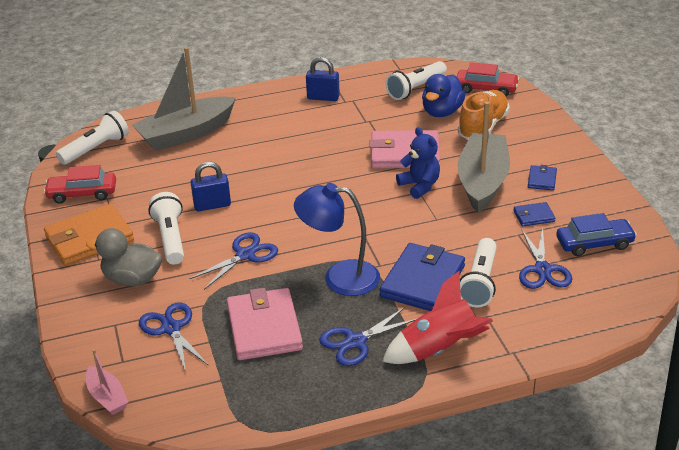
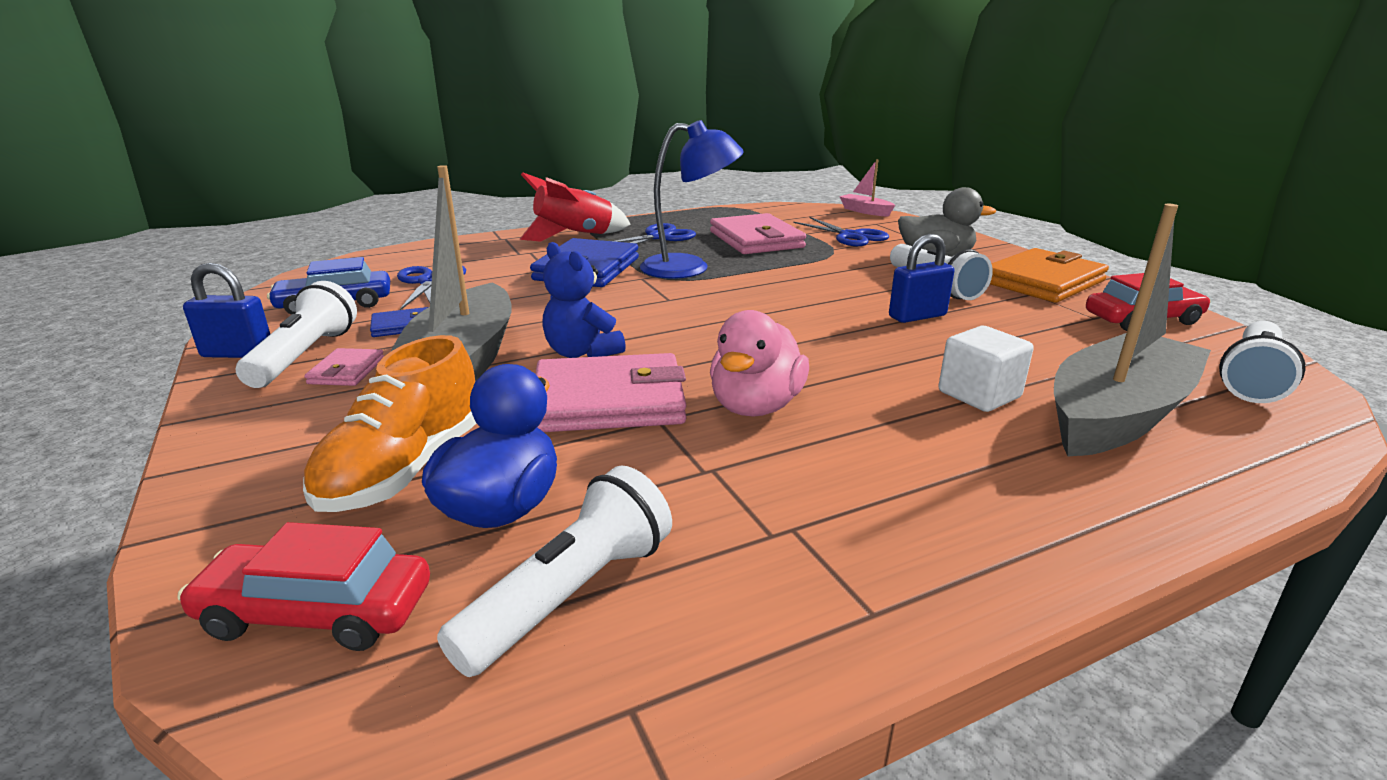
camera: 170 degrees right, 10 degrees down
blue scissors [189,232,278,290] -> none
blue padlock [306,57,340,101] -> blue padlock moved to [183,263,270,358]
white flashlight [460,238,497,307] -> white flashlight moved to [236,281,357,388]
blue wallet [528,165,557,191] -> pink wallet [304,348,384,386]
none -> pink duck [710,310,809,417]
none -> white cube [938,326,1034,412]

